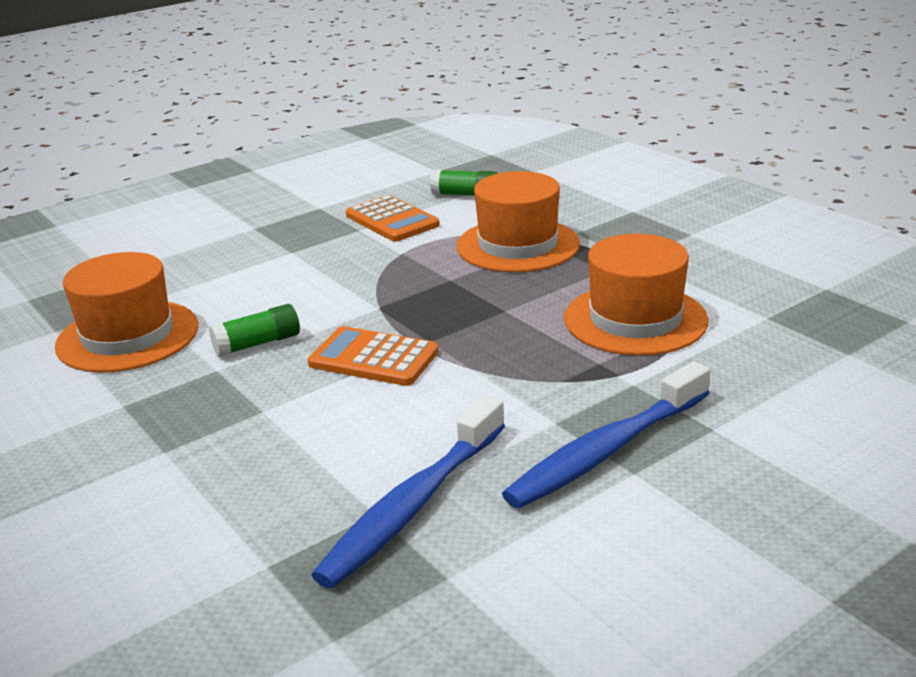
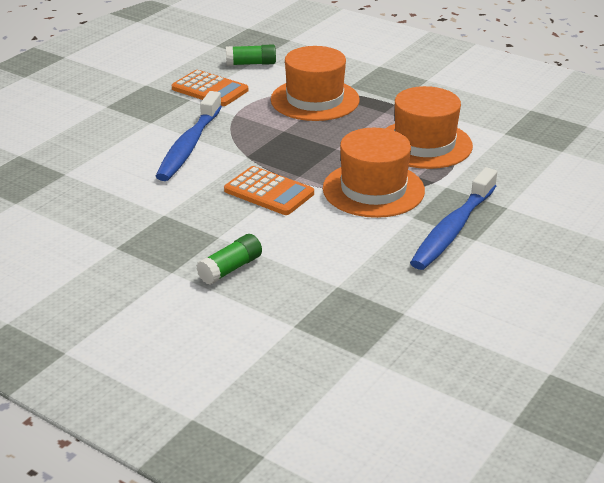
camera: 20 degrees left, 5 degrees up
orange hat [55,252,198,373] -> orange hat moved to [323,128,425,218]
green glue stick [209,304,300,357] -> green glue stick moved to [196,234,262,285]
orange calculator [308,326,439,386] -> orange calculator turned 150 degrees counterclockwise [224,166,314,215]
blue toothbrush [312,396,505,589] -> blue toothbrush moved to [155,91,222,181]

